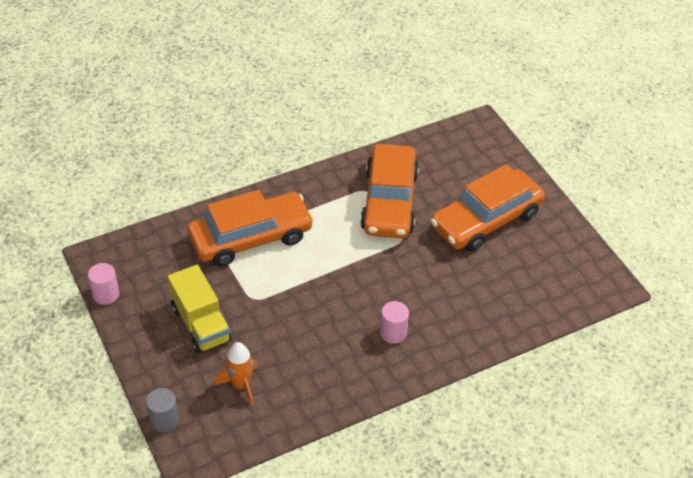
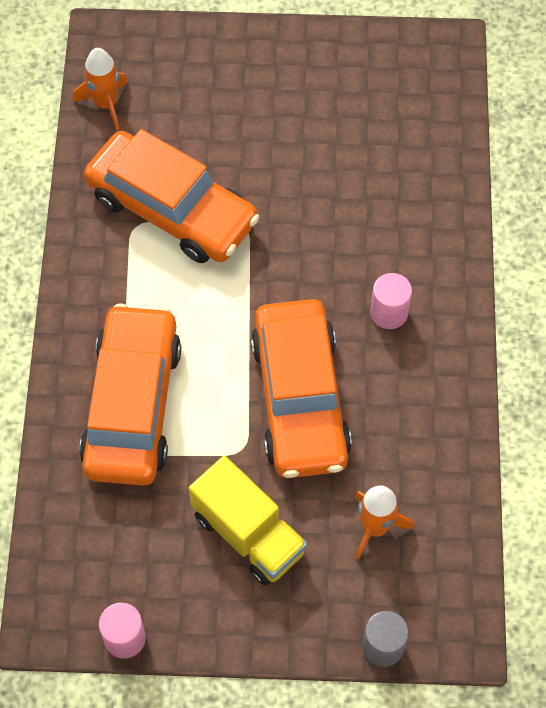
camera: 60 degrees left, 15 degrees up
yellow truck [168,265,232,353] -> yellow truck turned 45 degrees clockwise [189,456,307,586]
orange car [431,164,545,252] -> orange car moved to [251,299,352,478]
none -> orange rocket [73,48,128,130]

